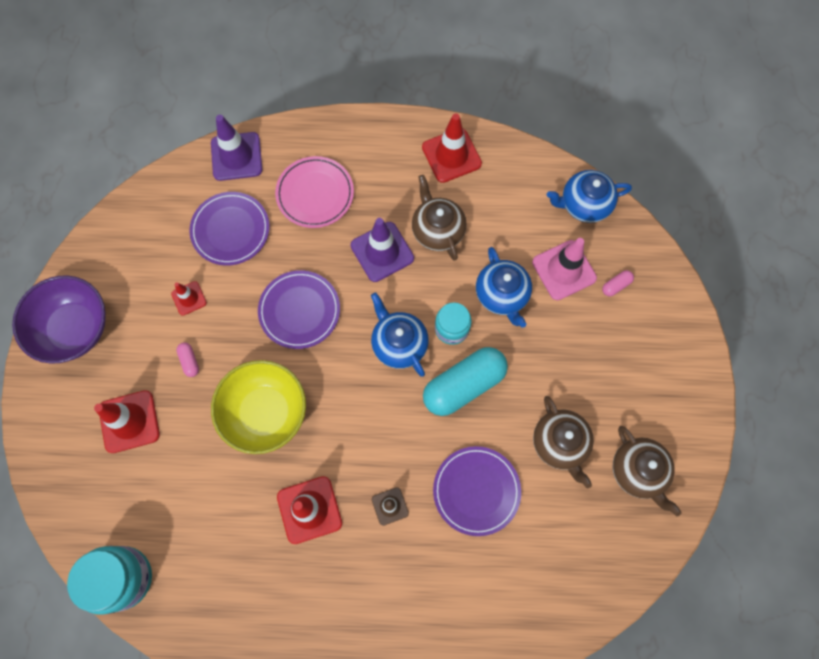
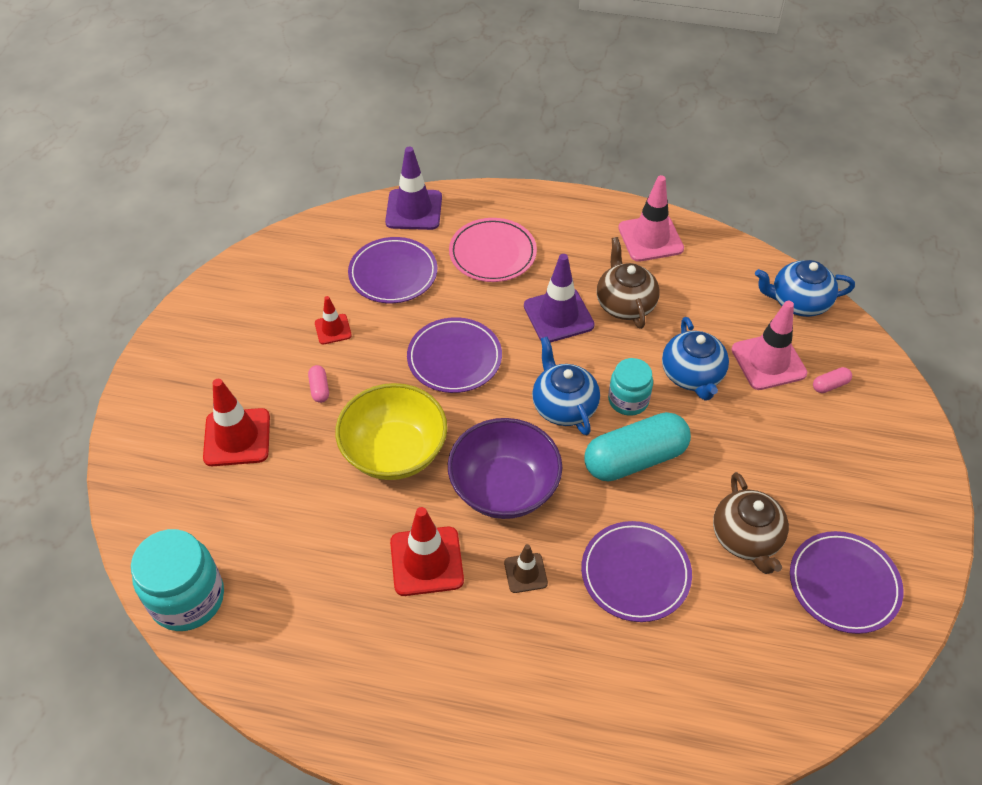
camera: 10 degrees right, 20 degrees down
purple bowl [12,275,106,364] -> purple bowl moved to [448,418,563,519]
red traffic cone [422,113,482,183] -> pink traffic cone [618,175,684,262]
brown teapot [613,426,682,516] -> purple plate [790,531,903,634]

